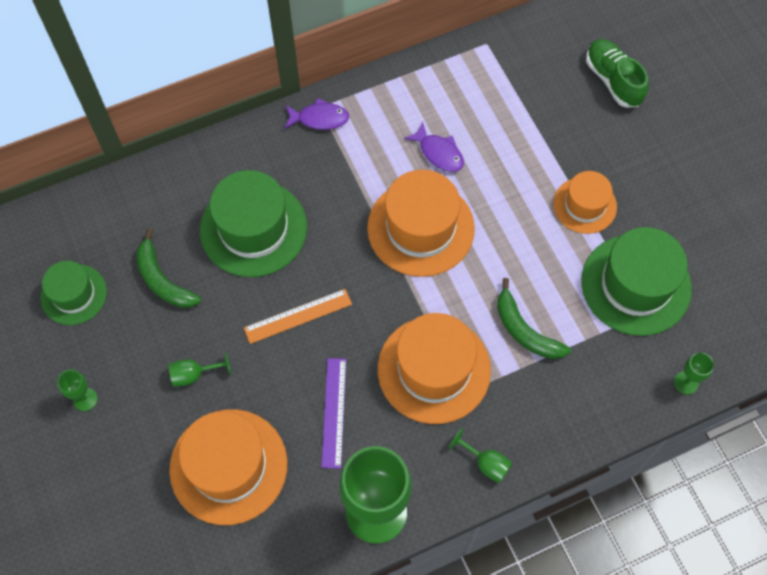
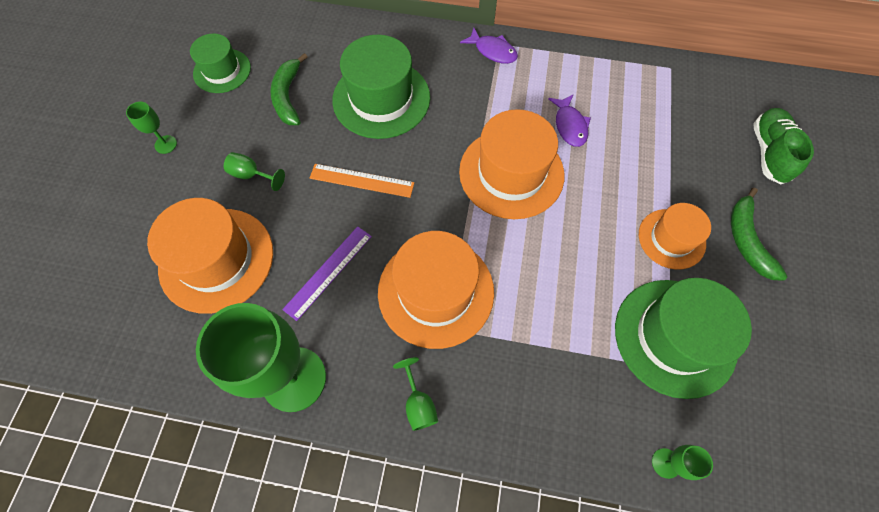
camera: 35 degrees right, 0 degrees up
green banana [497,278,571,359] -> green banana moved to [731,188,788,281]

